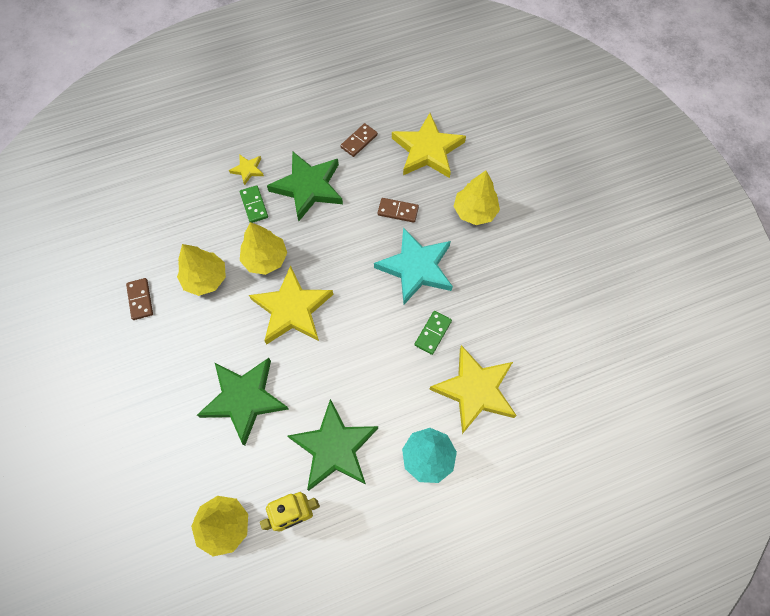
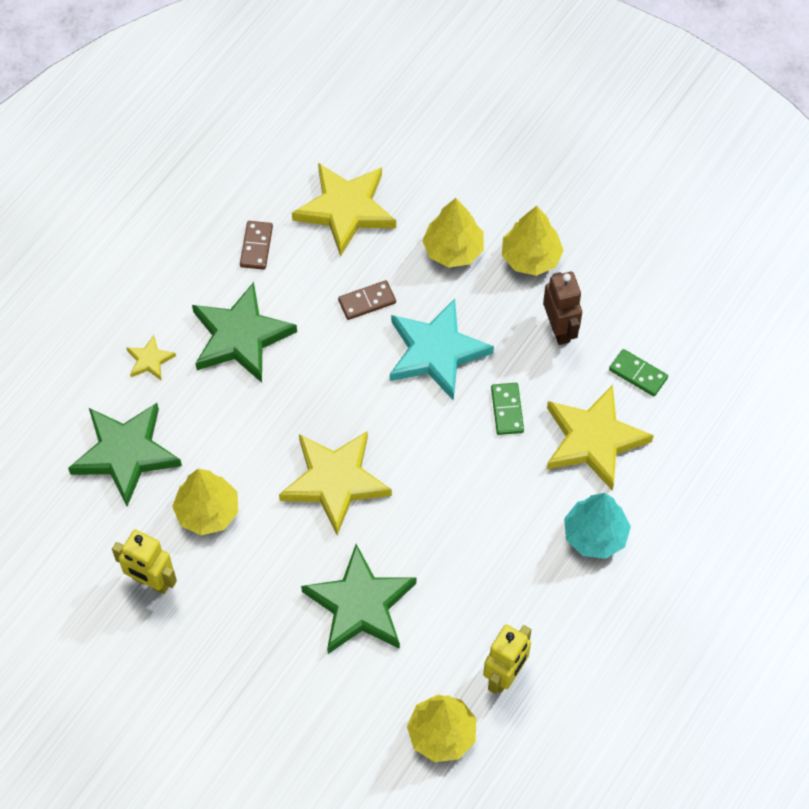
camera: 35 degrees left, 5 degrees down
brown domino [126,278,153,320] -> yellow robot [112,530,177,594]
green domino [240,185,268,223] -> green domino moved to [609,349,668,396]
yellow tree [240,222,287,275] -> yellow tree moved to [502,206,564,276]
green star [287,399,378,491] -> green star moved to [68,403,182,506]
none -> brown robot [543,272,582,345]

